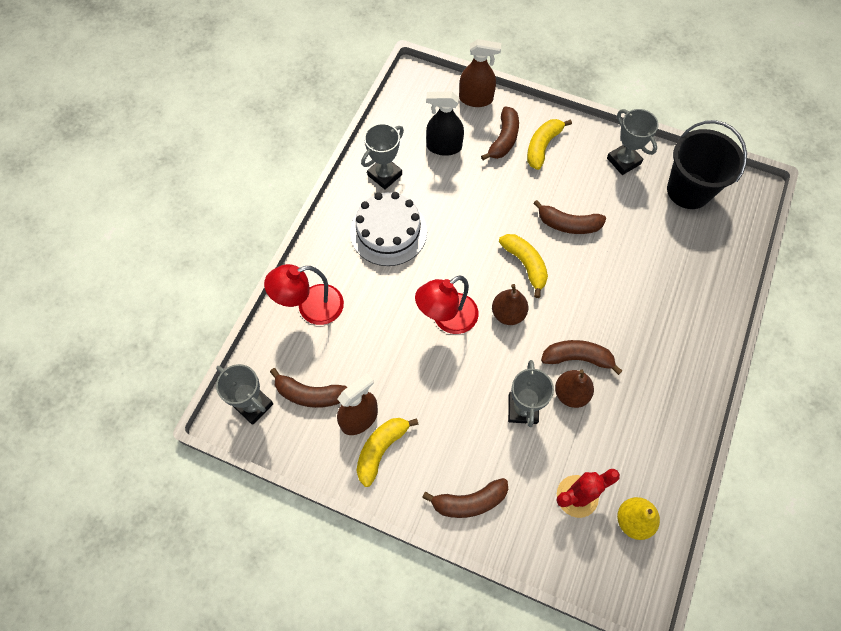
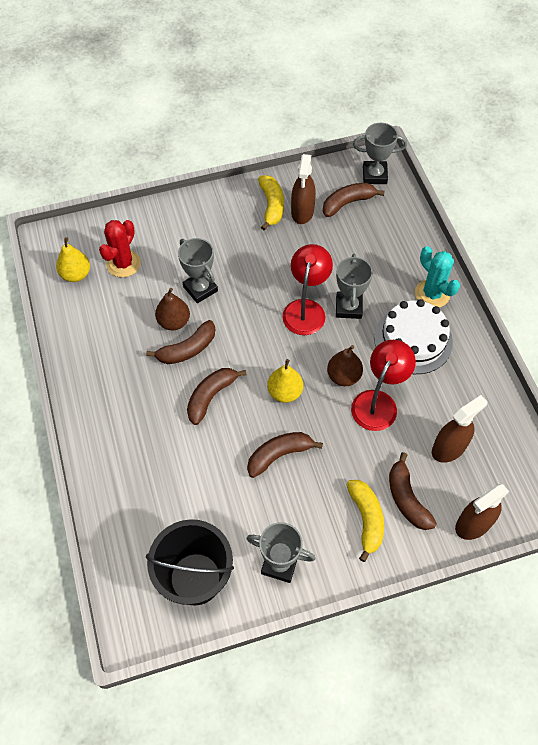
camera: 140 degrees right, 5 degrees down
red lamp [264,264,344,325] -> red lamp moved to [351,340,416,431]
grey trophy [361,123,404,190] -> grey trophy moved to [336,253,373,319]
brown banana [422,478,508,518] -> brown banana moved to [187,368,246,425]
black spray bottle [426,92,464,156] -> brown spray bottle [432,395,487,463]
brown pear [492,284,528,325] -> brown pear moved to [327,345,363,386]
yellow banana [499,234,548,298] -> yellow pear [267,359,303,403]
none -> turquoise cactus [415,246,460,308]

